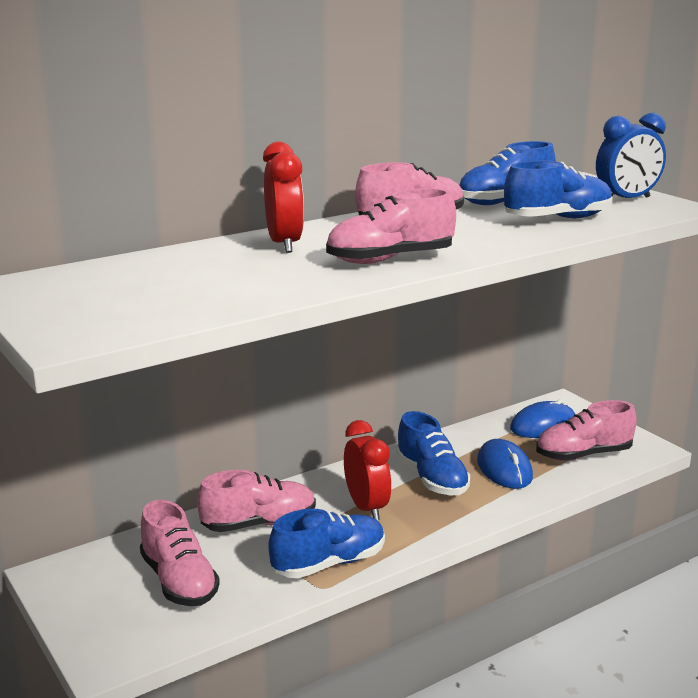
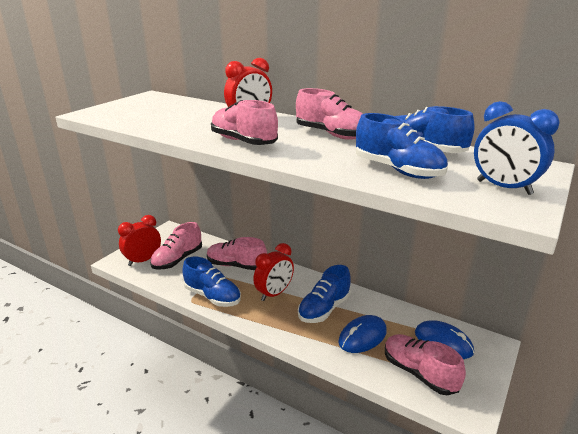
camera: 65 degrees right, 5 degrees up
pink shoe [197,470,316,532] -> pink shoe turned 150 degrees clockwise [207,237,267,270]
none -> red clock [118,215,161,266]

